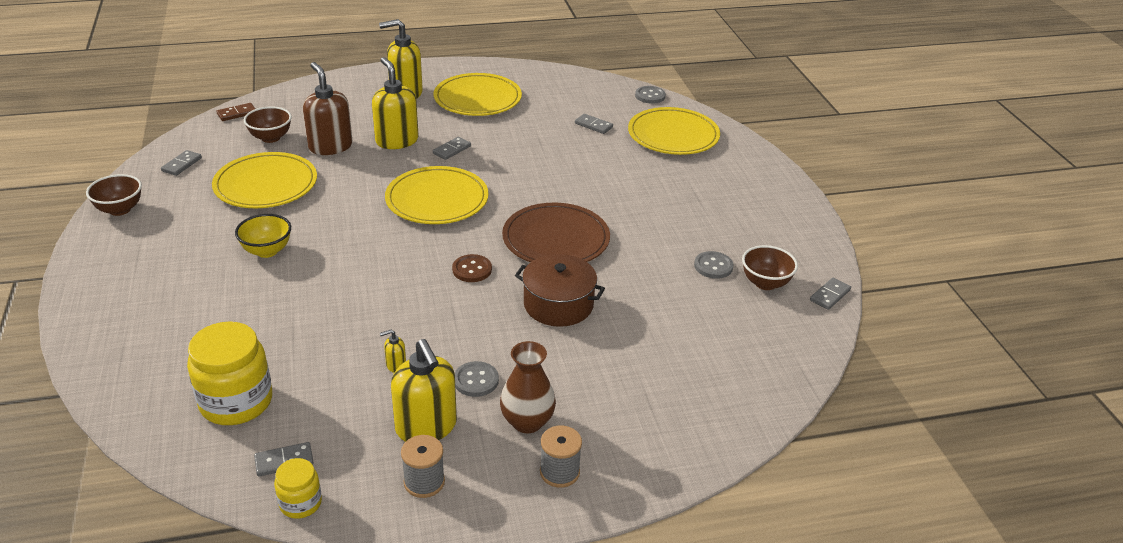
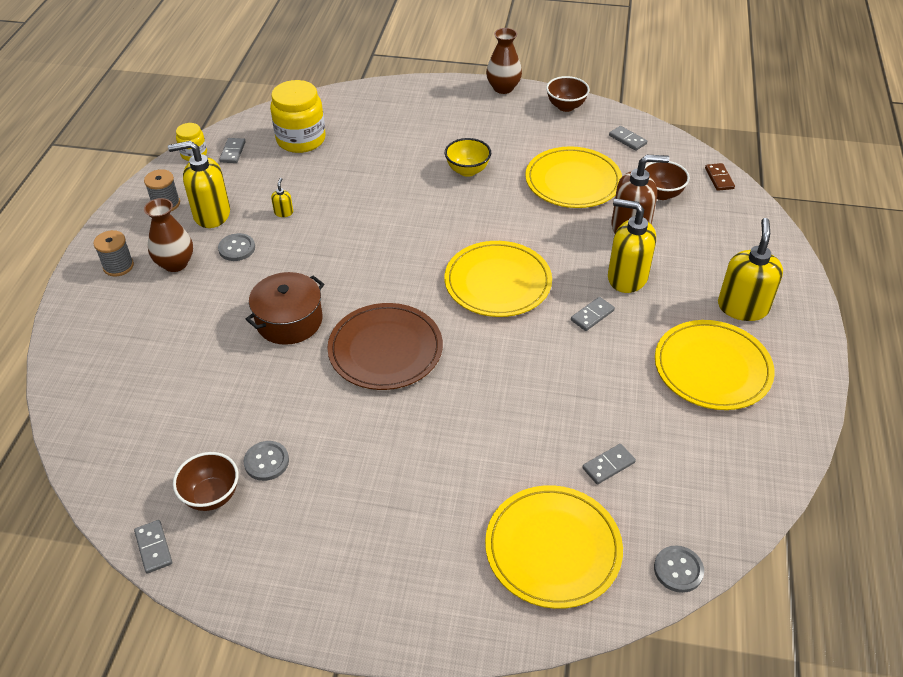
camera: 115 degrees right, 10 degrees up
yellow soap dispenser [372,57,418,149] -> yellow soap dispenser turned 150 degrees counterclockwise [608,198,656,293]
grey domino [433,137,471,160] -> grey domino turned 75 degrees clockwise [571,297,615,331]
brown button [452,254,492,282] -> none
none -> brown vase [486,28,522,94]

